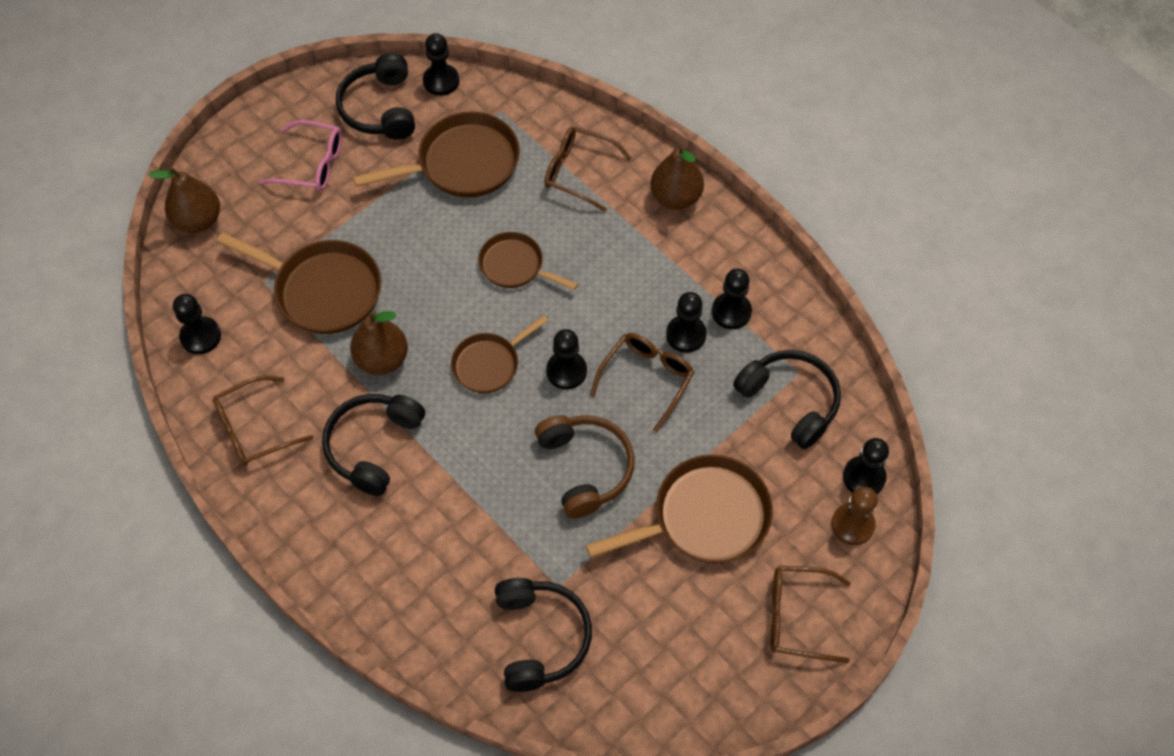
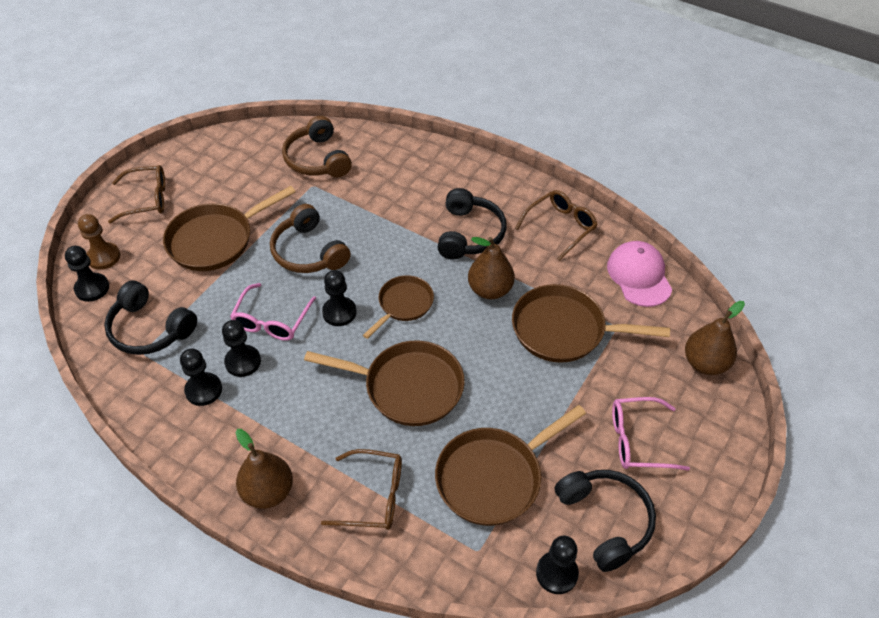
camera: 165 degrees right, 10 degrees down
black pawn [173,294,221,354] -> pink cap [607,241,672,307]
brown pan [478,232,578,290] -> brown pan [304,340,465,426], size x1.64
black headphones [495,578,592,692] -> brown headphones [282,116,352,177]
brown glasses [590,333,695,432] -> pink glasses [230,283,316,341]

